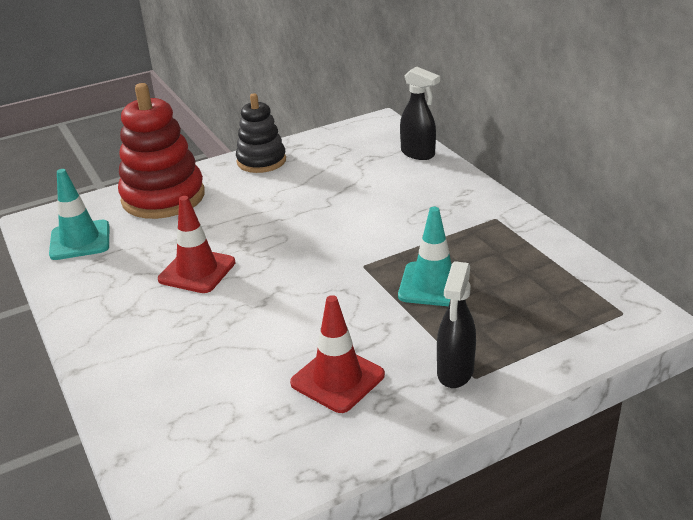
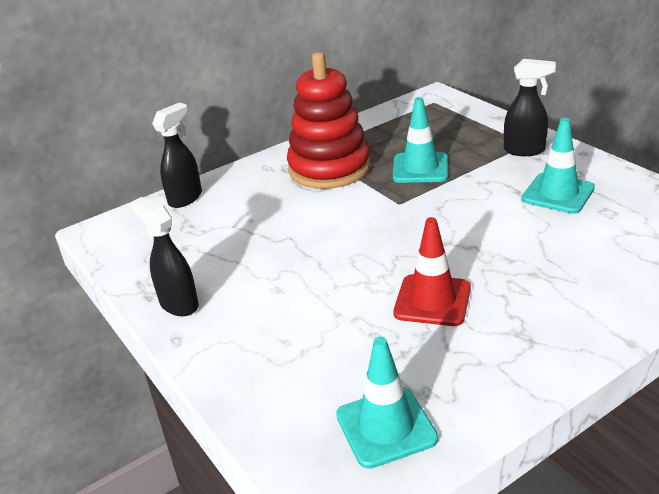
camera: 95 degrees left, 0 degrees up
red stacking toy [118,83,205,219] -> red stacking toy moved to [287,52,371,189]
black stacking toy [236,93,286,173] -> black spray bottle [131,197,199,316]
red traffic cone [290,295,385,413] -> turquoise traffic cone [522,118,595,214]

